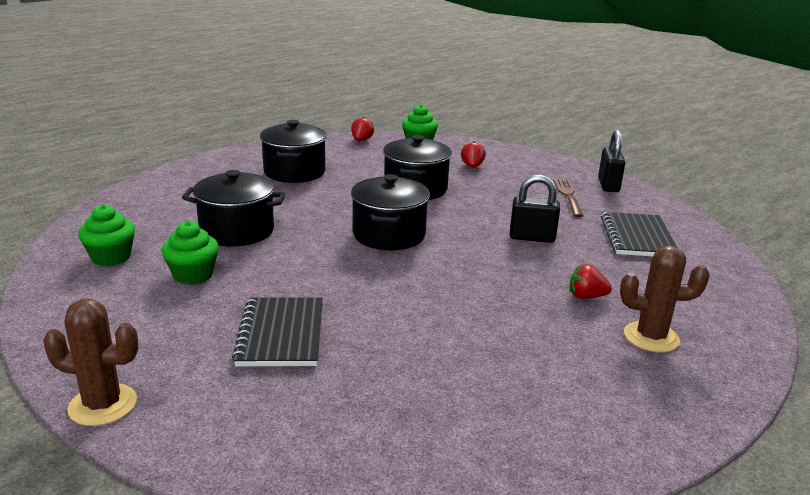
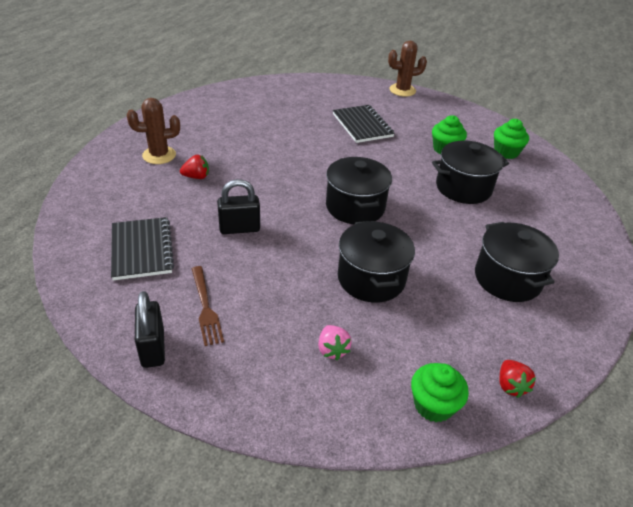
camera: 160 degrees right, 15 degrees up
red strawberry [461,141,486,168] -> pink strawberry [318,325,352,360]

